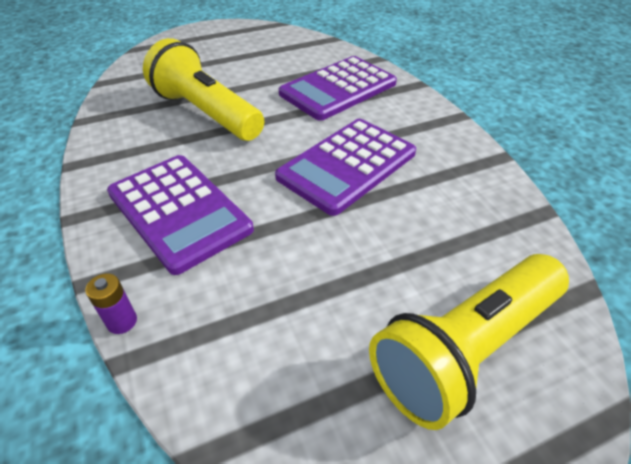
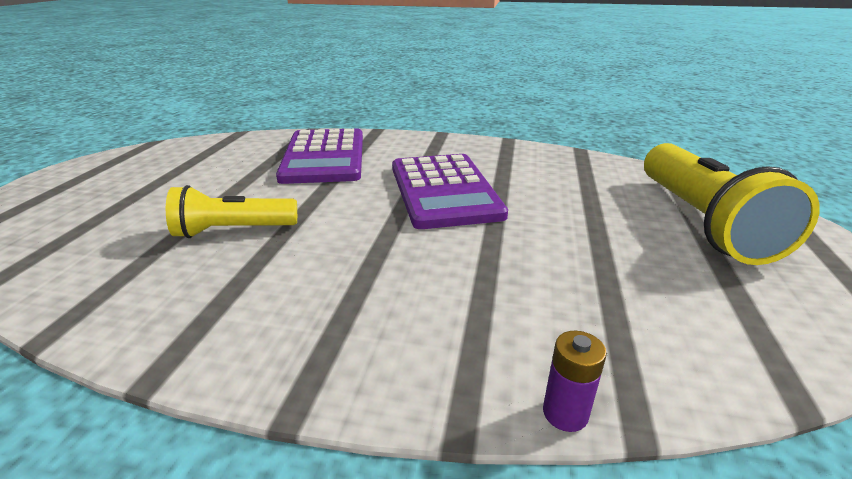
camera: 55 degrees left, 15 degrees down
purple calculator [107,155,254,275] -> none
yellow flashlight [143,38,264,141] -> yellow flashlight [166,185,297,238], size x0.60

